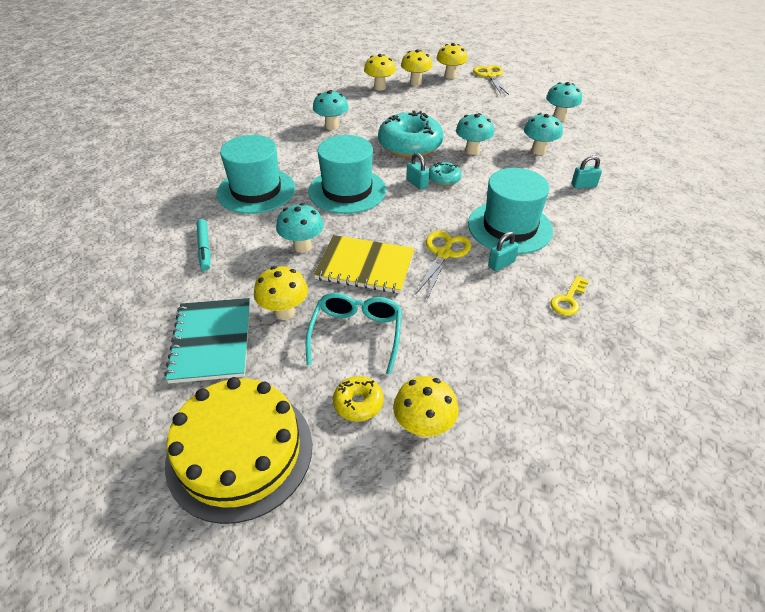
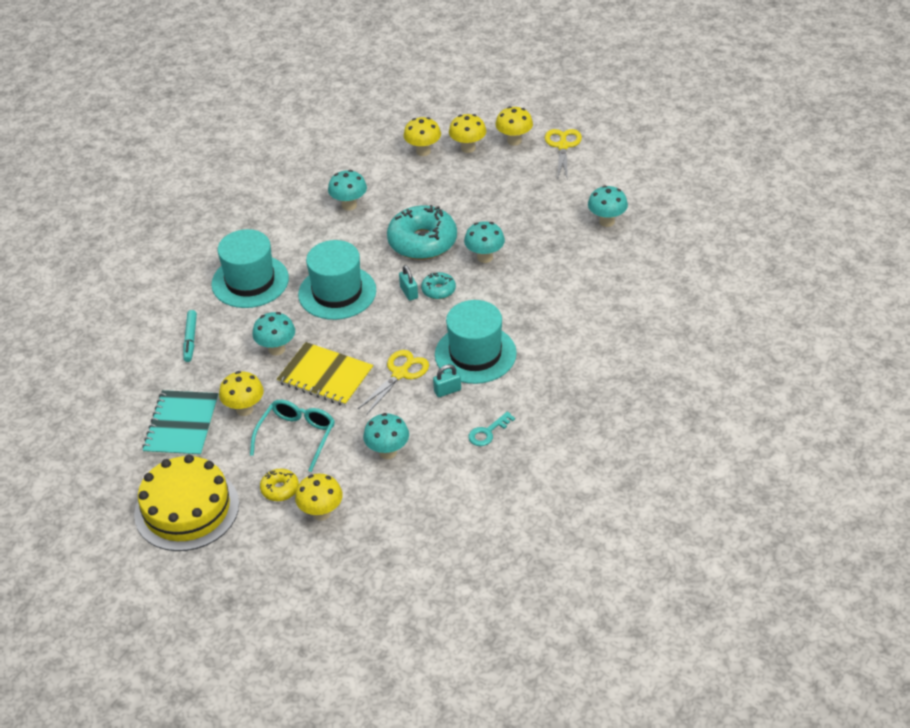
camera: 15 degrees right, 0 degrees up
turquoise mushroom [524,113,563,155] -> turquoise mushroom moved to [363,413,409,459]
yellow key [550,276,589,316] -> turquoise key [468,412,515,446]
turquoise padlock [571,155,602,189] -> none

